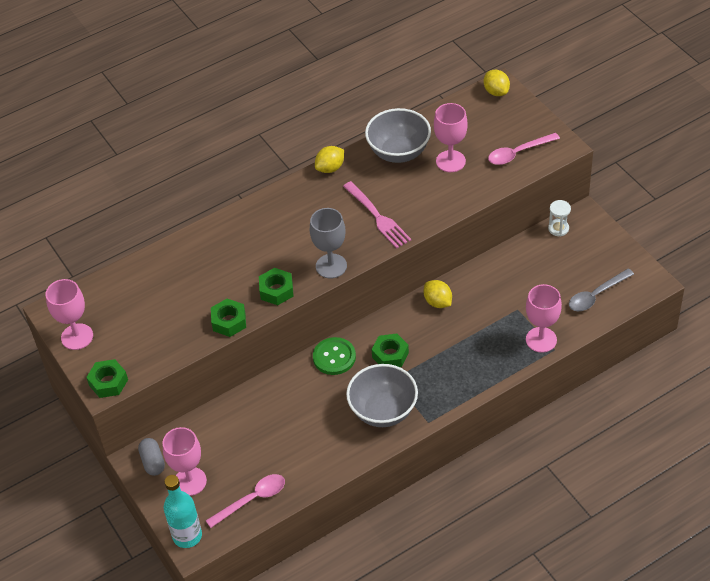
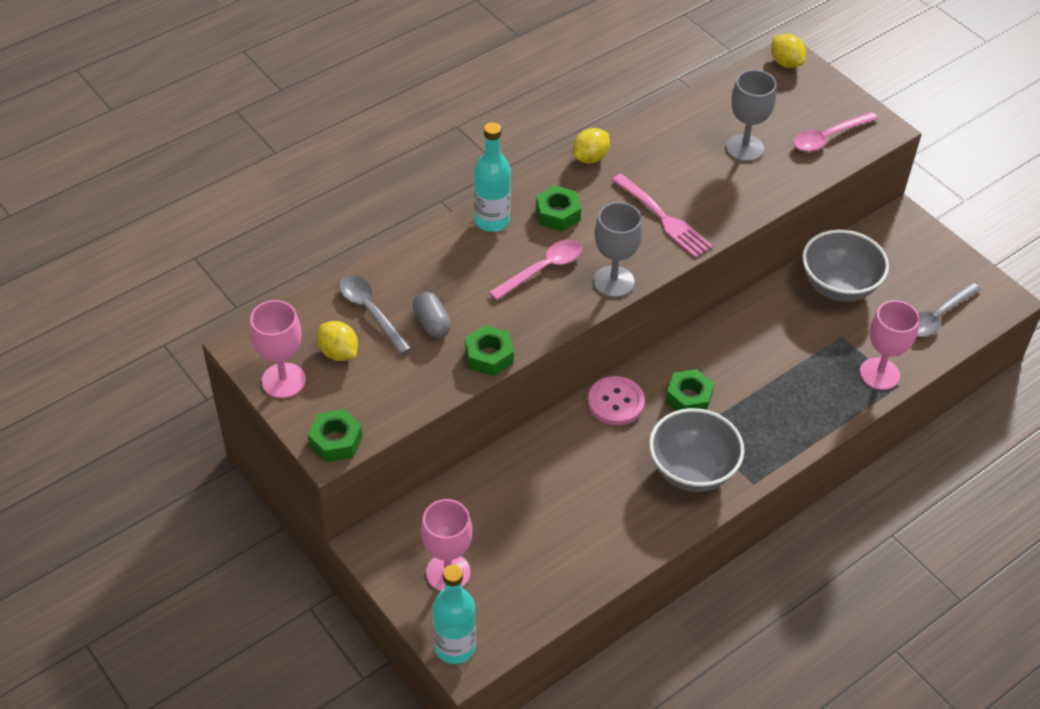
camera: 10 degrees left, 0 degrees up
grey capsule [138,438,165,476] -> grey capsule moved to [413,292,451,338]
pink spoon [206,474,285,528] -> pink spoon moved to [489,240,582,300]
green nut [259,268,294,305] -> green nut moved to [536,185,581,231]
green button [313,337,356,375] -> pink button [588,376,645,425]
grey bowl [365,108,431,163] -> grey bowl moved to [802,230,889,302]
yellow lemon [424,280,452,308] -> yellow lemon moved to [317,321,358,361]
pink goblet [434,103,468,172] -> grey goblet [726,70,776,162]
white hourglass [548,200,571,236] -> none
none -> grey spoon [339,275,411,355]
none -> turquoise bottle [474,122,511,232]

